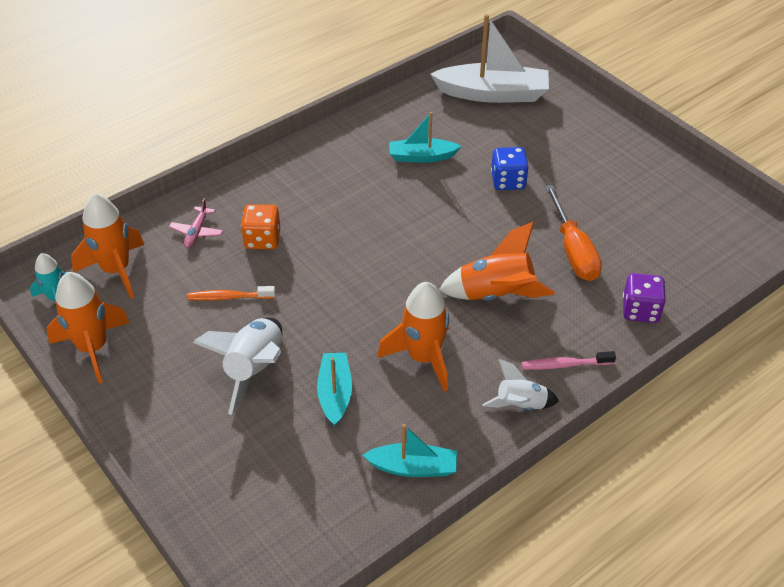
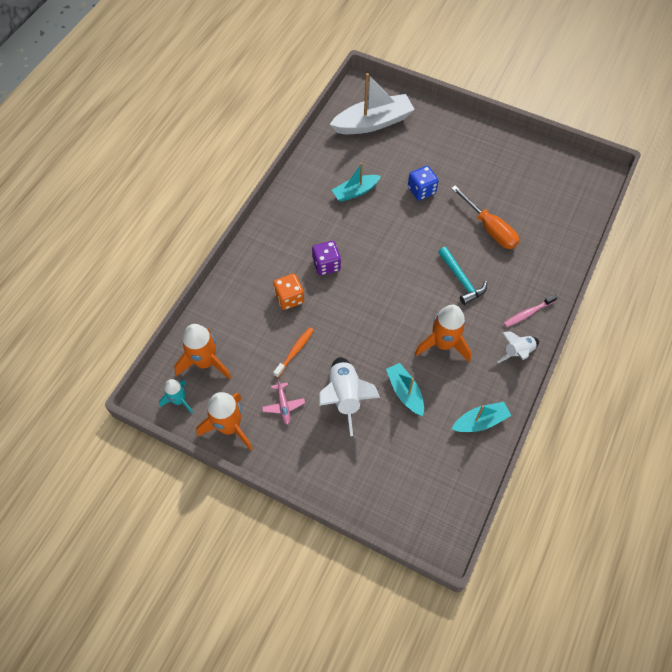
camera: 25 degrees left, 15 degrees up
pink plane [169,198,223,248] -> pink plane moved to [262,379,305,425]
orange toothbrush [187,286,275,301] -> orange toothbrush turned 150 degrees clockwise [273,327,314,378]
orange rocket [439,222,555,301] -> turquoise hammer [438,247,487,305]
purple dice [623,273,666,323] -> purple dice moved to [312,241,341,275]

